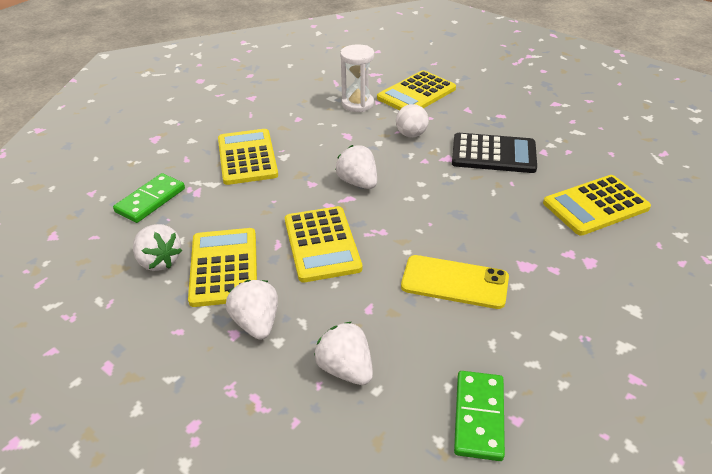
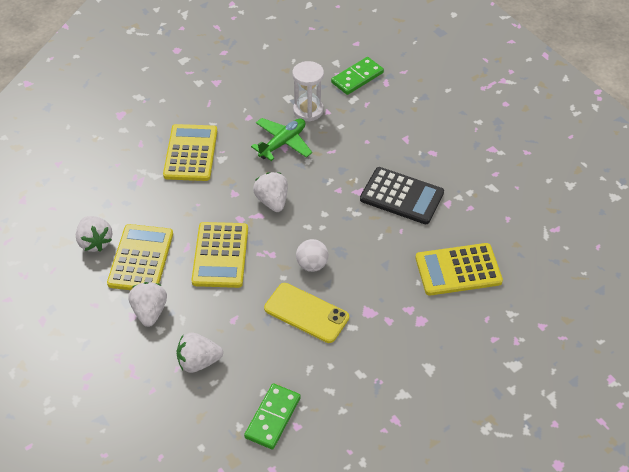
camera: 15 degrees right, 10 degrees up
green domino [113,173,185,223] -> green domino moved to [331,57,384,95]
white strawberry [314,322,373,385] -> white strawberry turned 75 degrees counterclockwise [176,333,223,373]
yellow calculator [377,70,456,110] -> none
white ball [396,104,429,137] -> white ball moved to [296,239,328,272]
none -> green plane [251,118,312,161]

